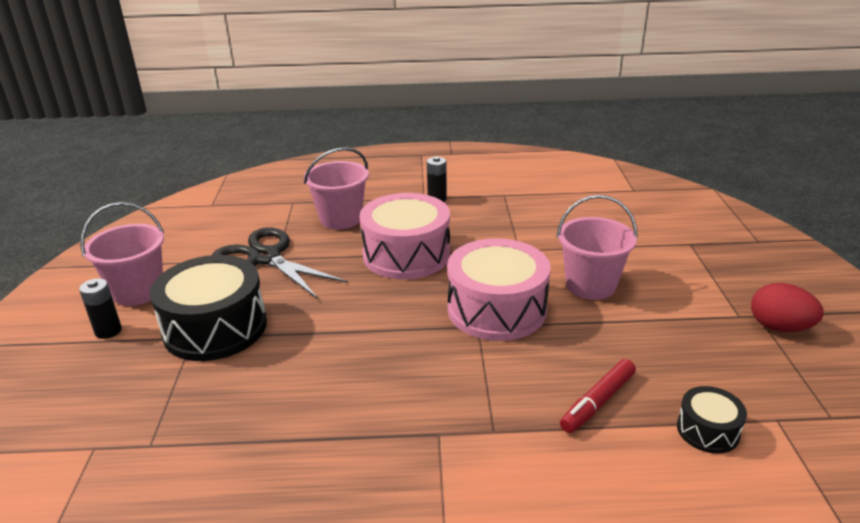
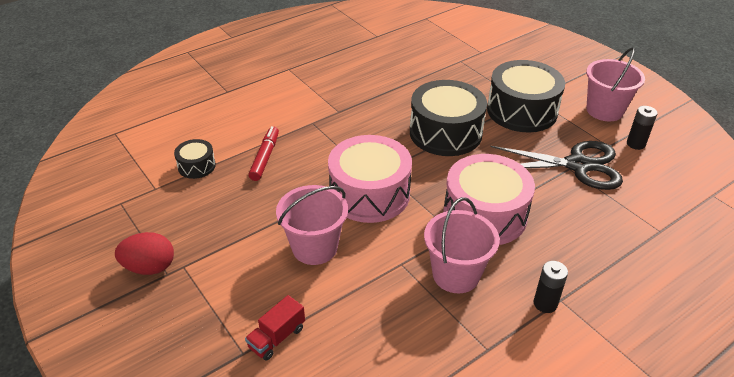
camera: 145 degrees right, 10 degrees up
black battery [79,278,122,339] -> black battery moved to [627,106,657,150]
pink bucket [304,147,369,230] -> pink bucket moved to [424,197,500,293]
none -> red truck [245,295,305,361]
none -> black drum [410,80,487,156]

